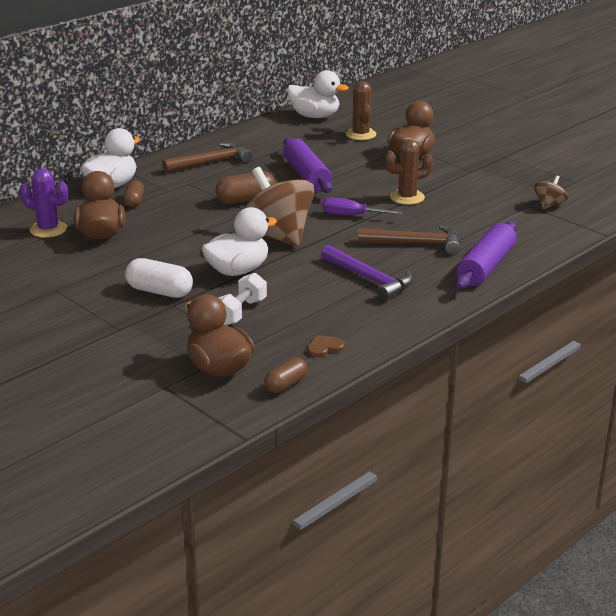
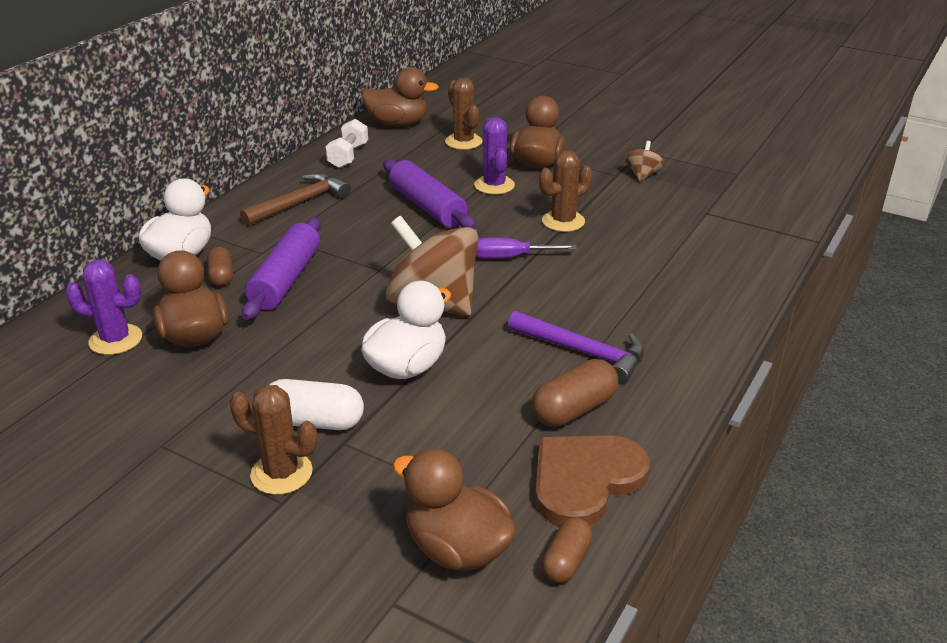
camera: 15 degrees left, 5 degrees up
brown capsule [215,171,276,204] -> brown capsule moved to [532,359,618,427]
white dumbbell [218,273,267,325] -> white dumbbell moved to [326,119,368,168]
white duck [287,70,349,118] -> brown duck [361,67,439,127]
brown heart [307,335,345,357] -> brown heart [535,435,650,526], size x2.38
brown hammer [358,225,460,255] -> none
purple rolling pin [456,221,517,289] -> purple rolling pin moved to [242,217,321,320]
brown spinning top [534,175,568,209] -> brown spinning top moved to [625,141,665,181]
none -> brown cactus [229,385,317,495]
none -> purple cactus [474,117,515,195]

